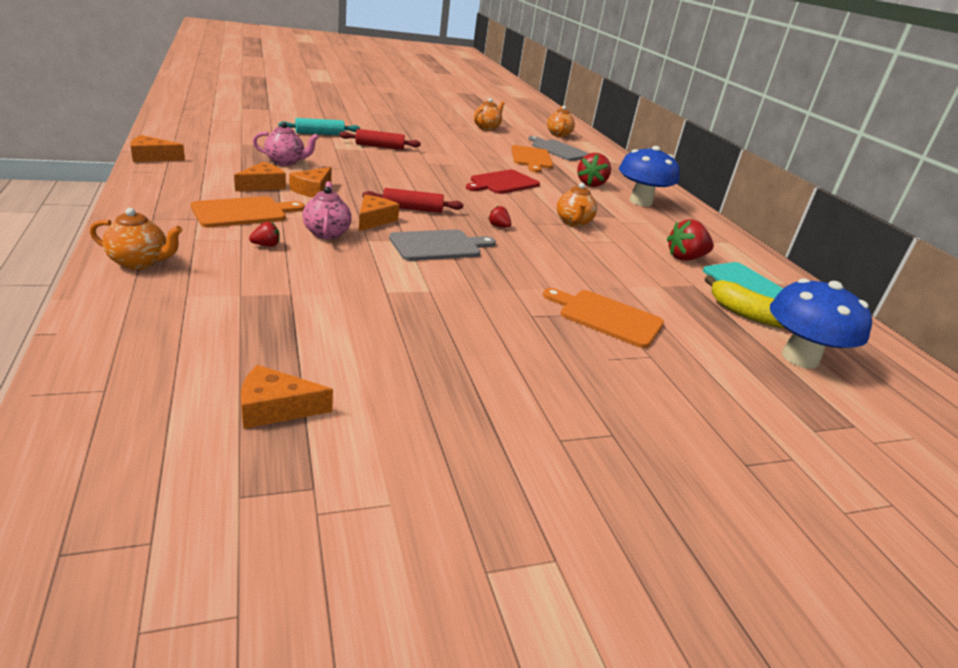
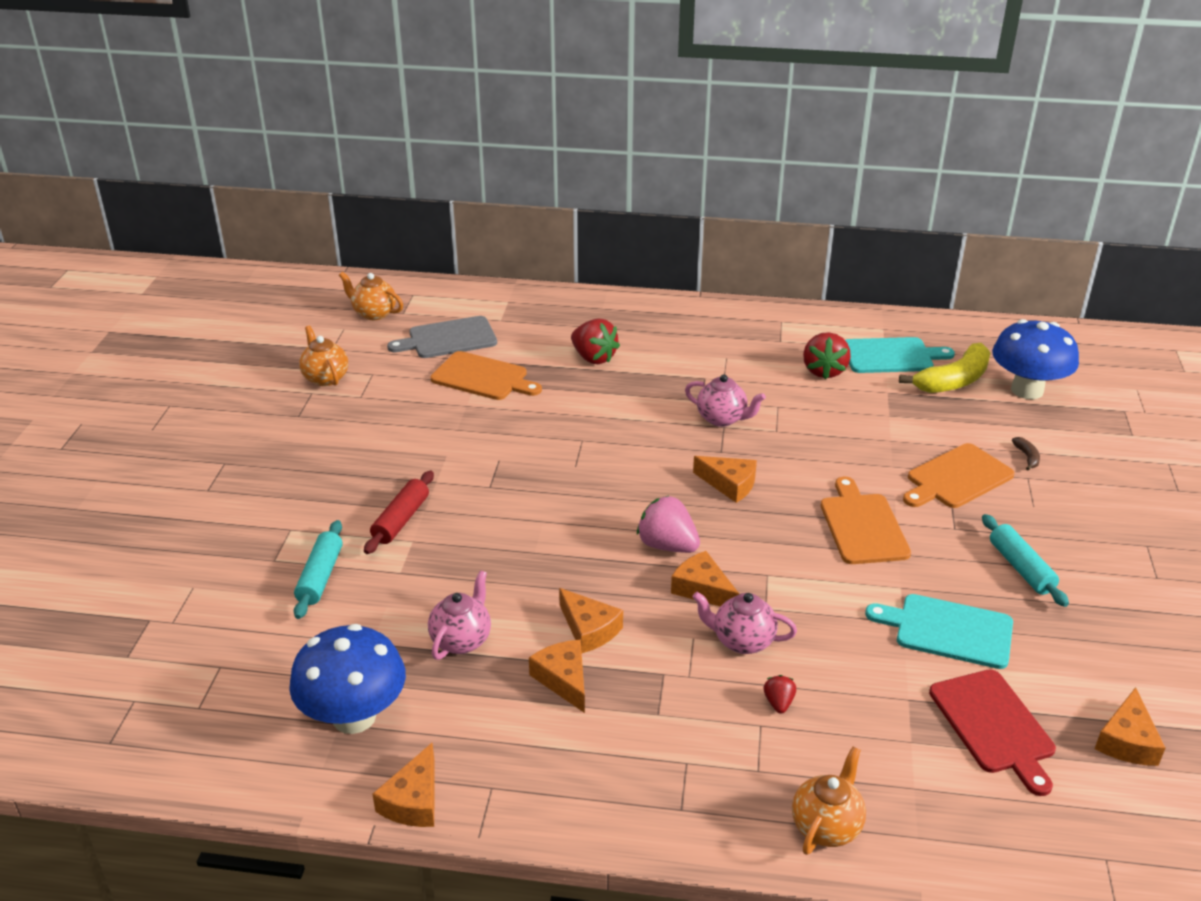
camera: 60 degrees left, 5 degrees up
orange cutting board [191,196,305,227] -> orange cutting board moved to [821,477,911,564]
red rolling pin [362,188,463,213] -> pink strawberry [637,495,700,553]
grey cutting board [389,229,496,261] -> none
red cutting board [466,170,540,194] -> red cutting board moved to [929,669,1056,796]
red strawberry [488,205,511,228] -> orange cheese [693,456,757,503]
orange teapot [557,183,597,227] -> pink teapot [685,374,766,427]
blue mushroom [619,146,680,207] -> blue mushroom moved to [289,624,406,734]
none -> turquoise cutting board [865,594,1013,669]
none -> turquoise rolling pin [982,514,1069,607]
none -> brown banana [1012,437,1040,471]

